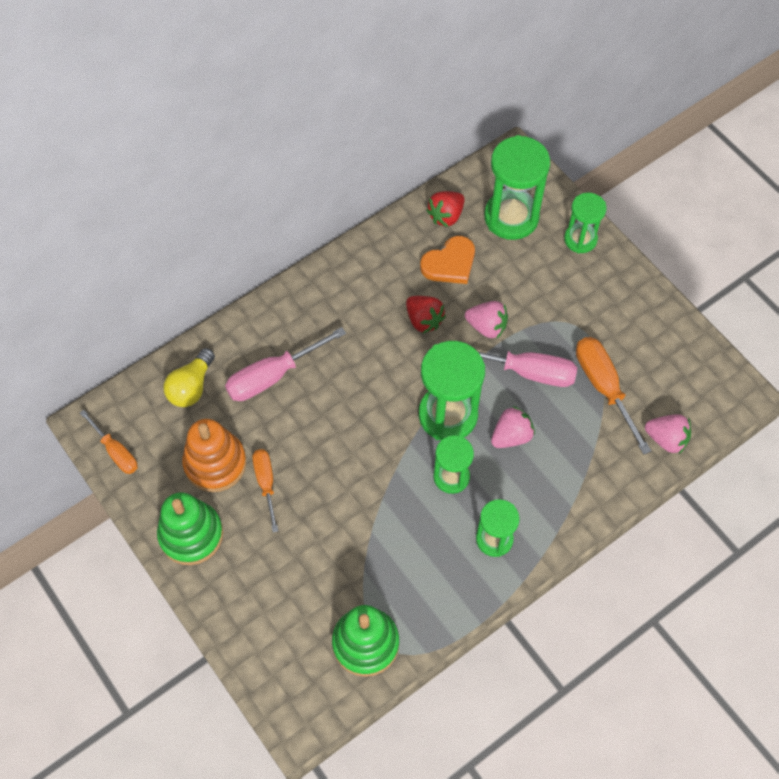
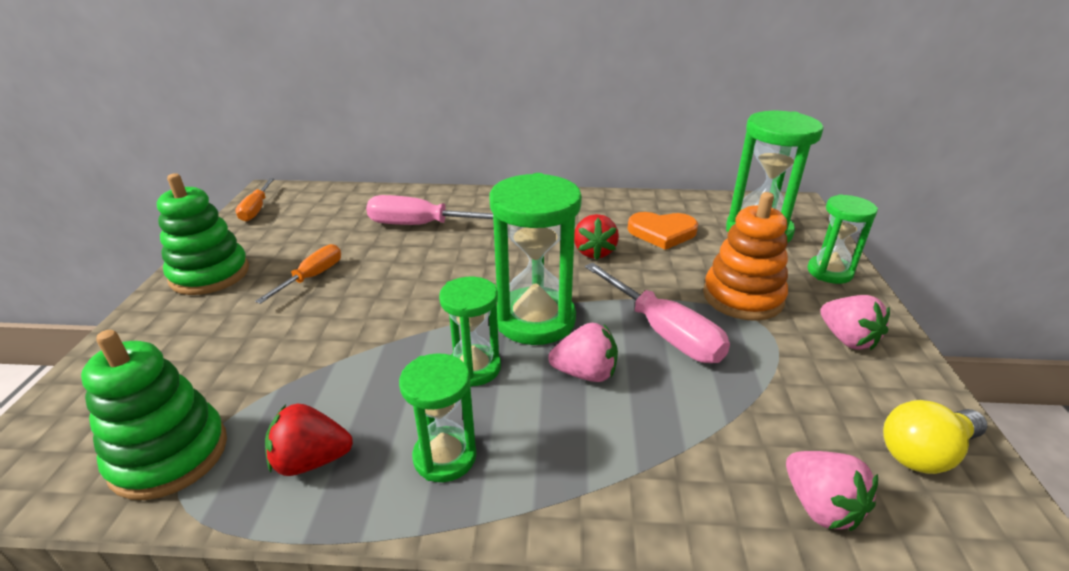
camera: 40 degrees right, 30 degrees down
yellow light bulb [163,348,215,407] -> yellow light bulb moved to [883,400,987,474]
orange stacking toy [182,419,246,492] -> orange stacking toy moved to [703,192,788,321]
red strawberry [426,191,465,227] -> red strawberry moved to [265,404,353,476]
pink strawberry [465,301,508,338] -> pink strawberry moved to [820,295,890,350]
orange screwdriver [576,337,651,455] -> none

